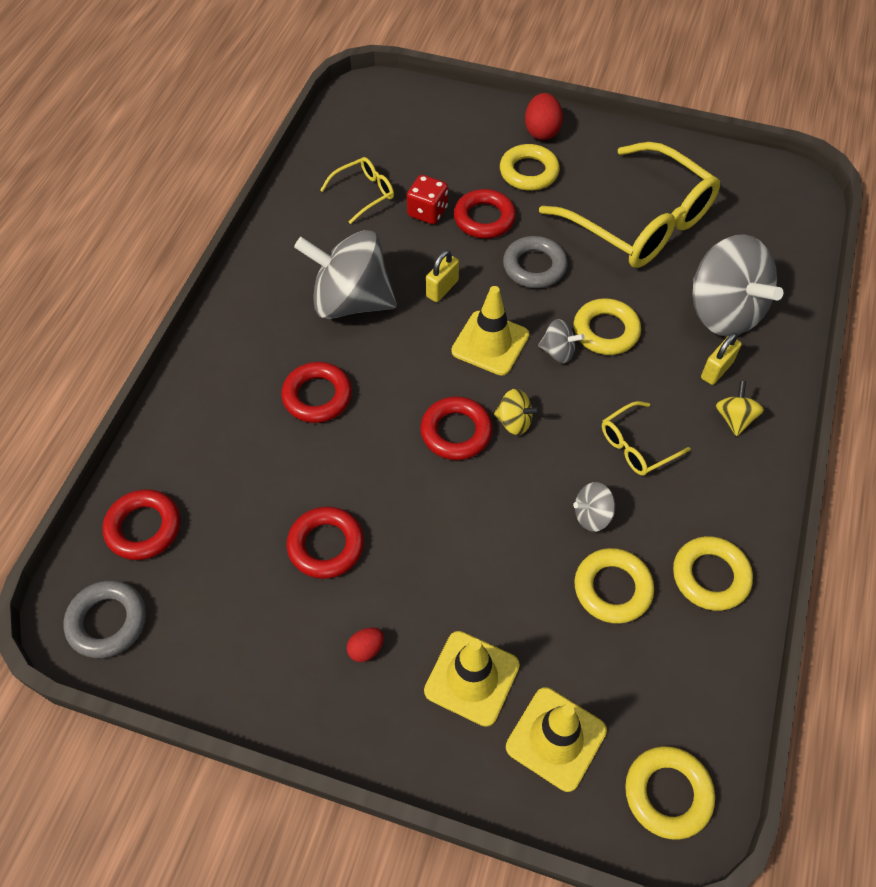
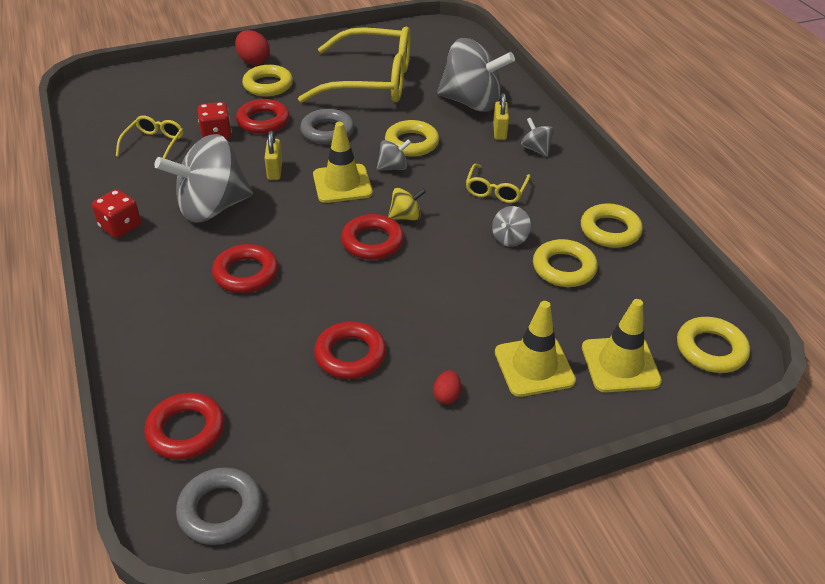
camera: 40 degrees left, 15 degrees down
yellow spinning top [716,381,764,436] -> grey spinning top [521,118,554,157]
none -> red dice [92,189,141,238]

